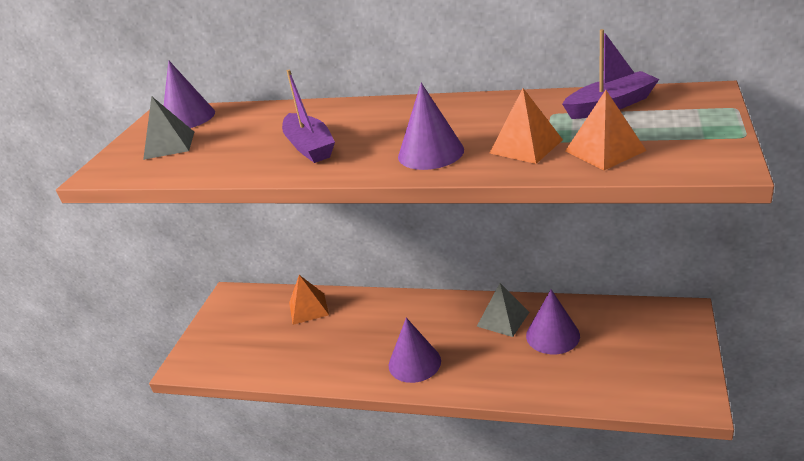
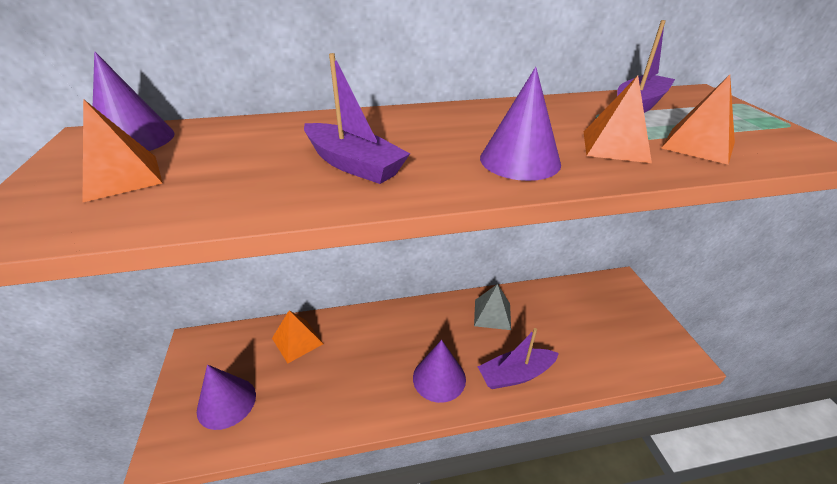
camera: 30 degrees left, 5 degrees up
grey pyramid [143,96,194,160] -> orange pyramid [82,99,163,203]
purple cone [526,290,580,354] -> purple cone moved to [197,364,256,430]
none -> purple boat [478,328,559,389]

